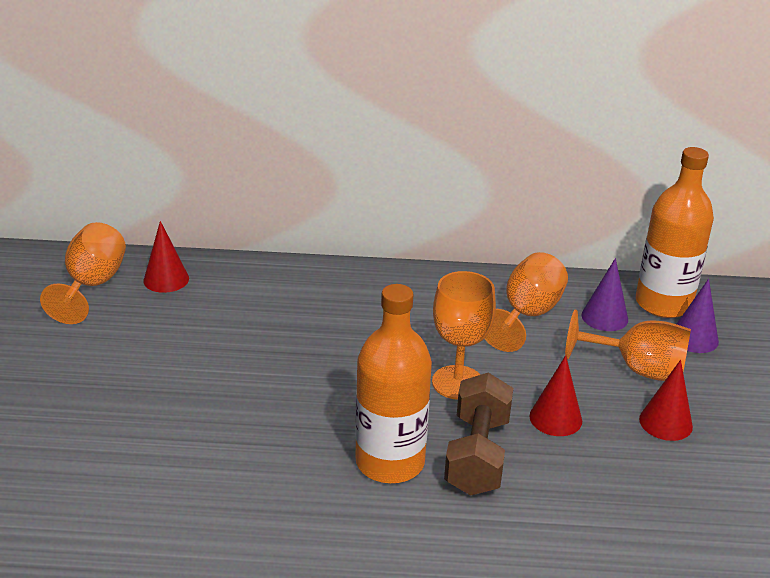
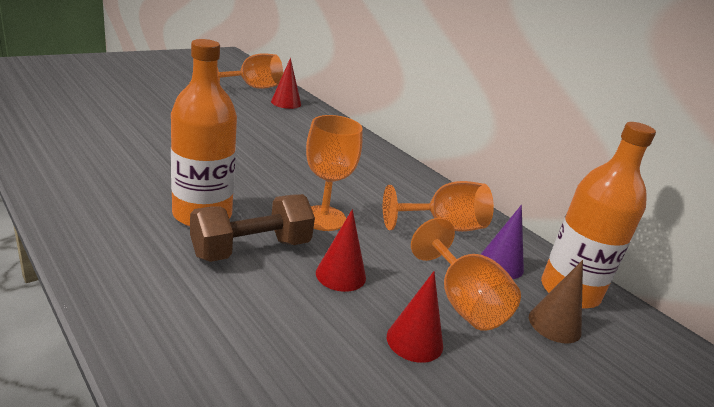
camera: 45 degrees right, 5 degrees down
purple cone [677,279,719,353] -> brown cone [529,260,583,343]

